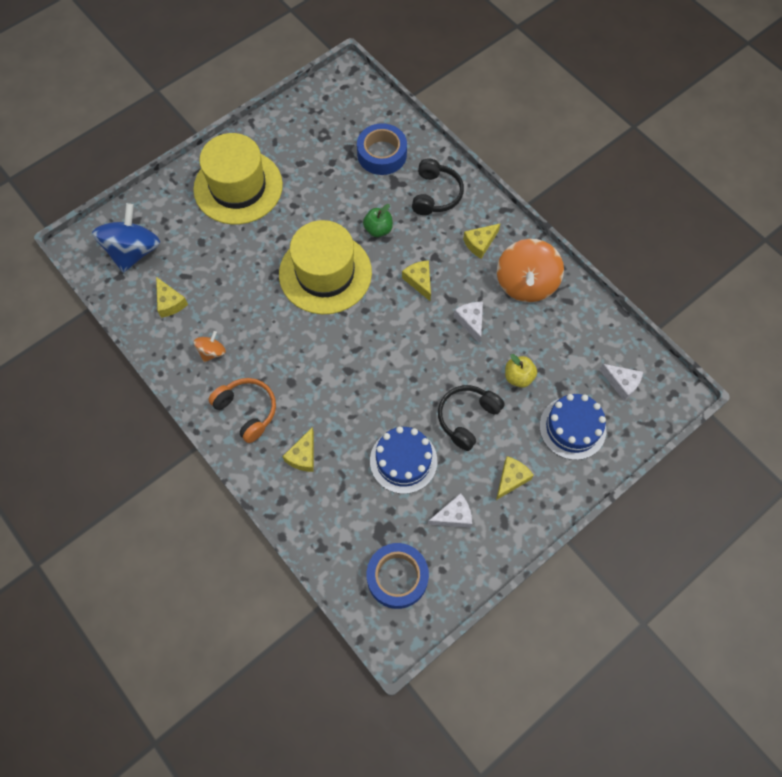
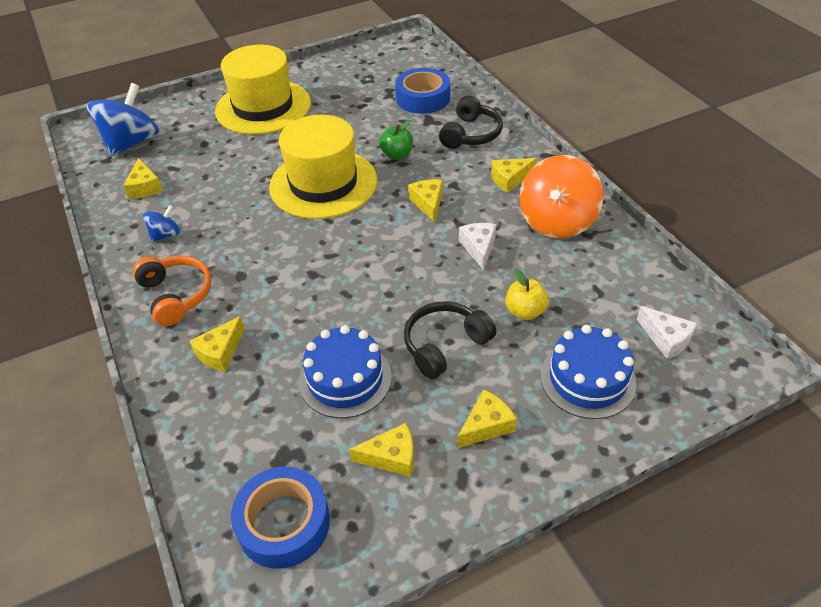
camera: 15 degrees right, 20 degrees down
orange spinning top [194,331,226,362] -> blue spinning top [143,205,180,242]
white cheese [428,493,472,528] -> yellow cheese [349,423,414,477]

